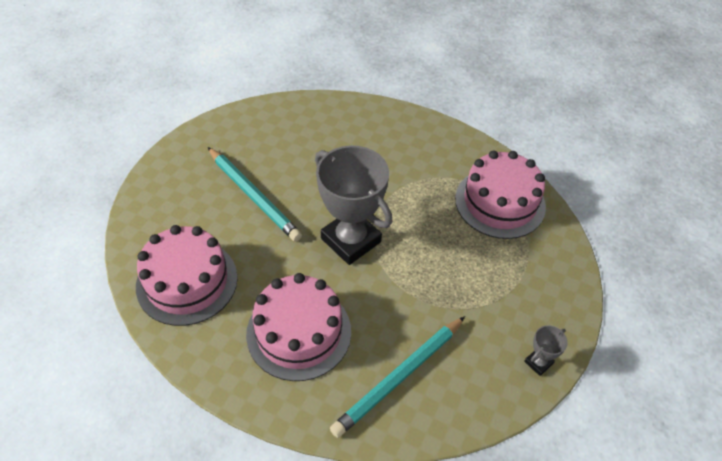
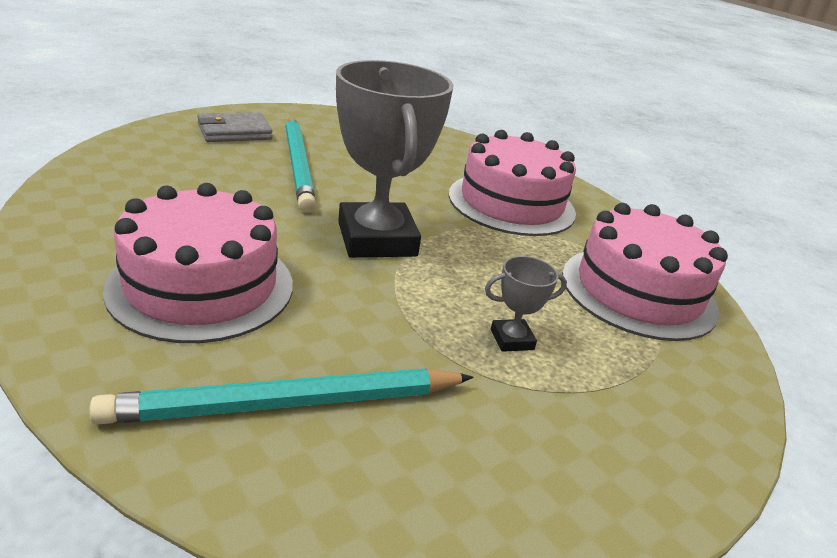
camera: 25 degrees right, 20 degrees down
pink cake [136,225,238,326] -> pink cake moved to [449,130,576,236]
grey trophy [524,325,568,376] -> grey trophy moved to [485,256,567,352]
none -> grey wallet [197,112,272,142]

